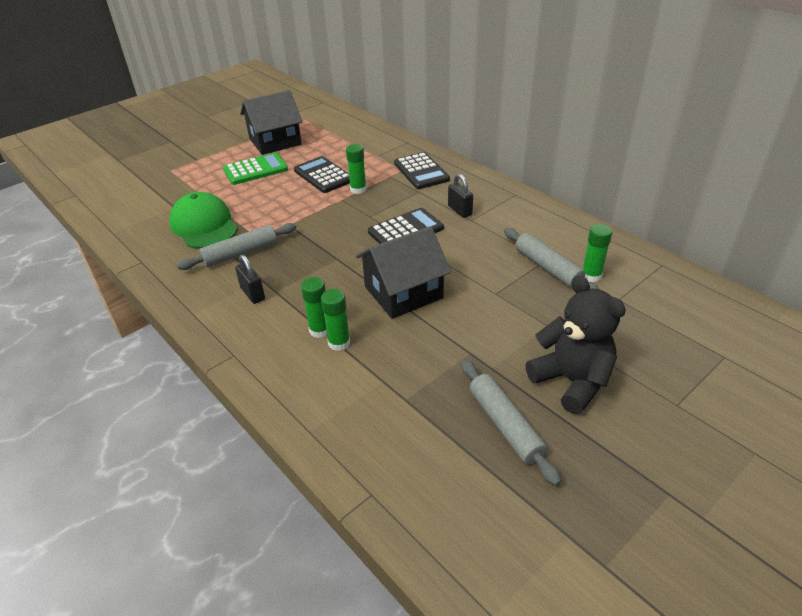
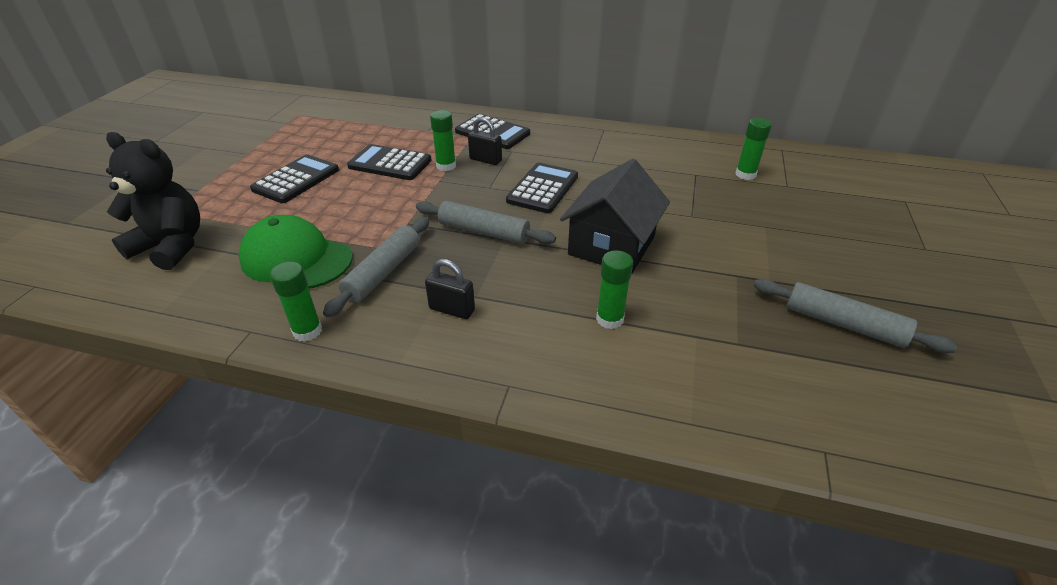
camera: 35 degrees left, 0 degrees up
green calculator [223,153,288,185] -> black calculator [250,154,339,203]
black house [240,90,303,155] -> none
green glue stick [301,277,327,338] -> green glue stick moved to [270,262,322,342]
black padlock [448,174,473,218] -> black padlock moved to [468,117,502,165]
grey rolling pin [504,228,600,290] -> grey rolling pin moved to [416,201,556,244]
black teddy bear [526,275,626,414] -> black teddy bear moved to [106,132,200,270]

